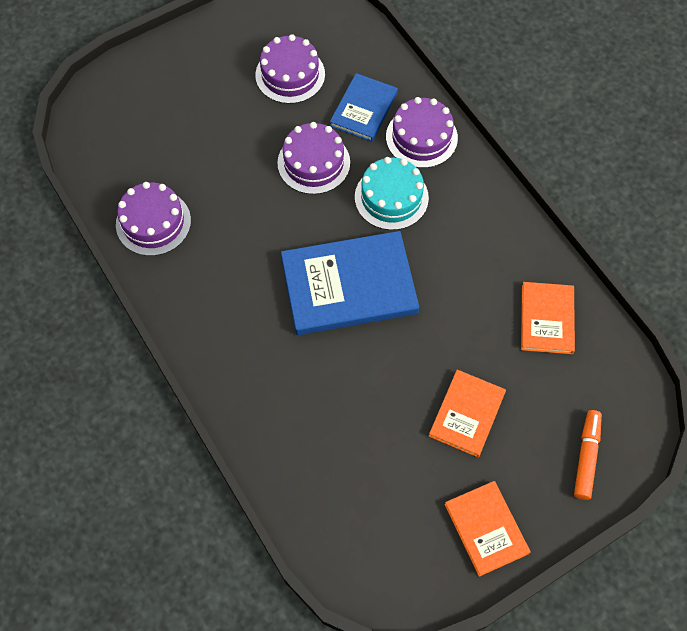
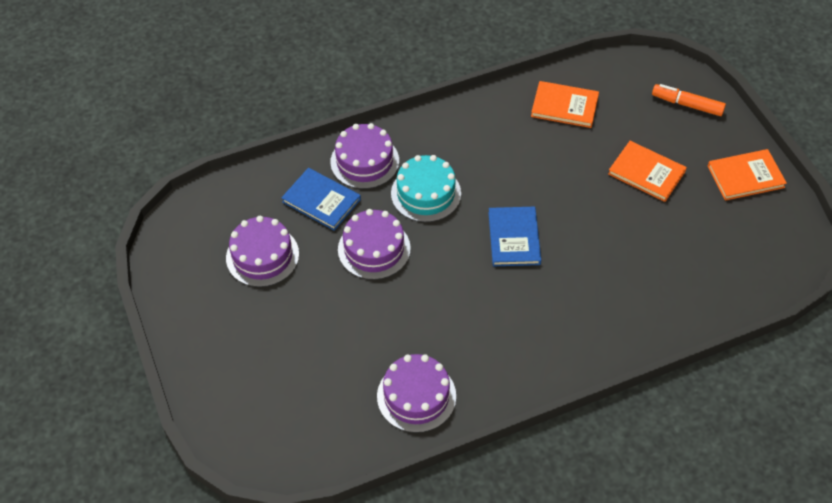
camera: 80 degrees left, 10 degrees down
blue book [281,231,419,335] -> blue book [488,207,541,266], size x0.58

